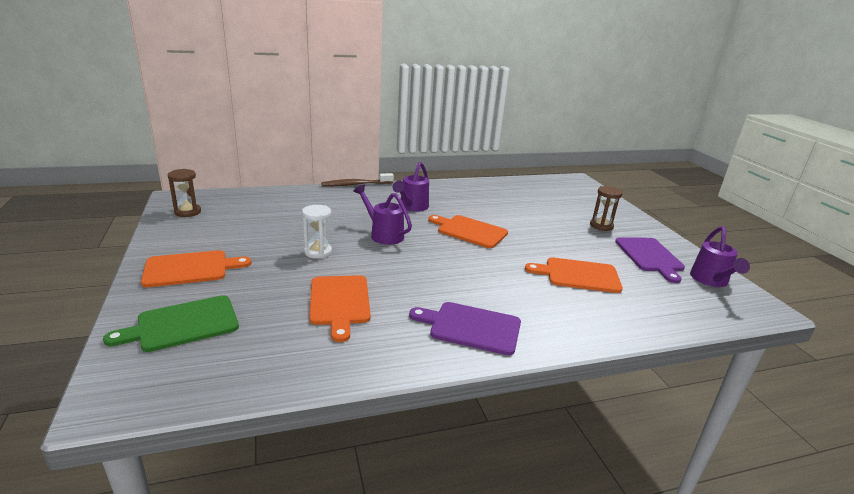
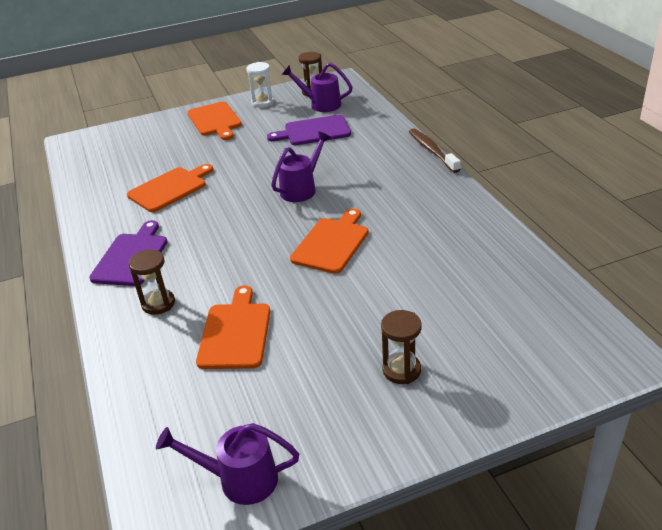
camera: 90 degrees right, 10 degrees up
green cutting board [103,295,239,352] -> none
white hourglass [302,205,332,259] -> white hourglass moved to [246,62,274,108]
orange cutting board [309,275,371,342] -> orange cutting board turned 150 degrees clockwise [127,164,213,212]
purple watering can [393,162,429,212] -> purple watering can moved to [282,63,353,112]
purple cutting board [615,237,685,283] -> purple cutting board moved to [267,115,351,145]
none -> brown hourglass [129,249,175,315]

